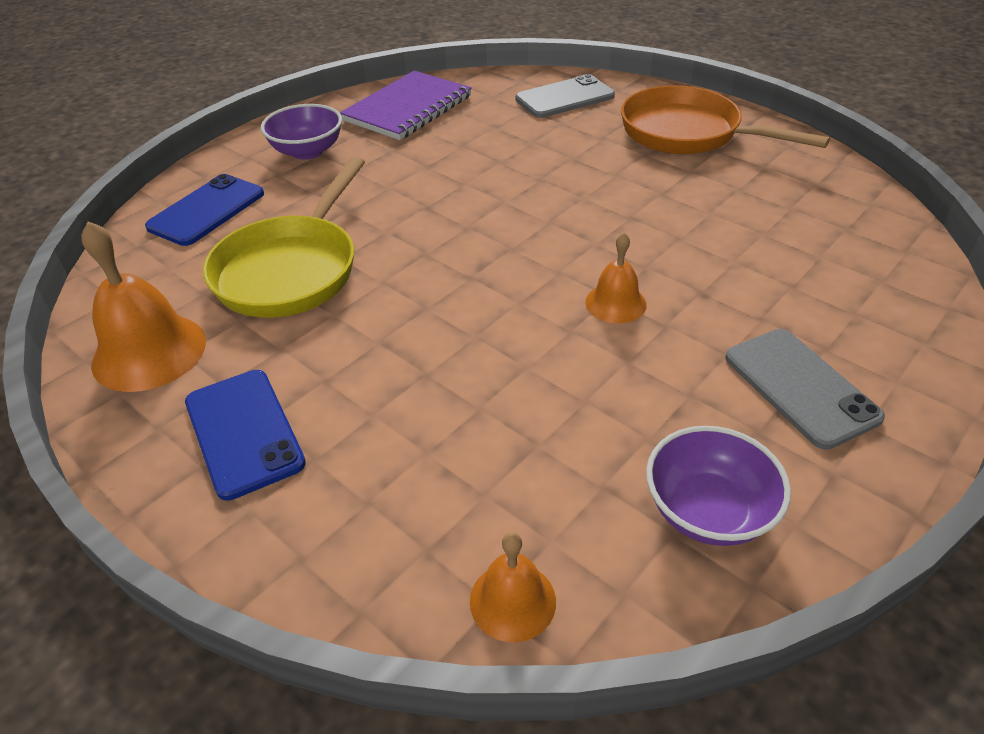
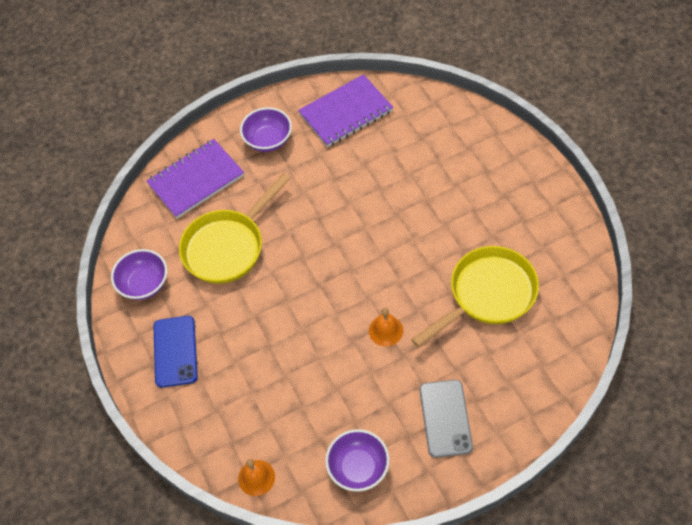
camera: 25 degrees right, 15 degrees up
orange bell [81,221,206,392] -> purple bowl [111,249,167,300]
blue phone [145,174,264,246] -> purple notebook [146,139,244,218]
grey phone [515,74,615,118] -> none
orange pan [621,85,830,154] -> none
none -> yellow pan [411,246,539,347]

